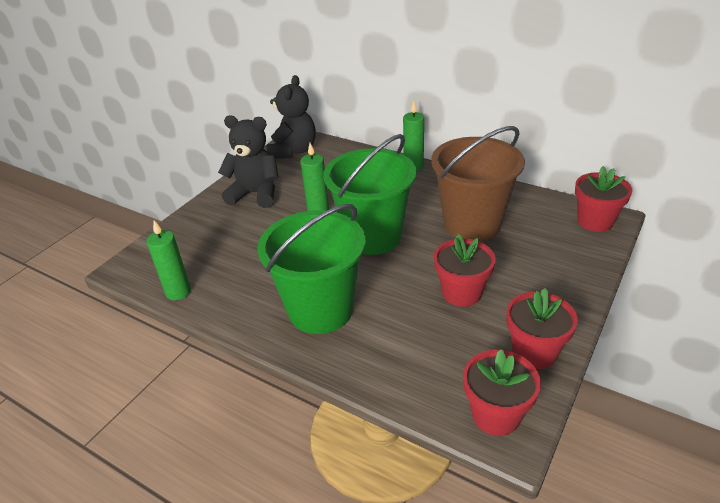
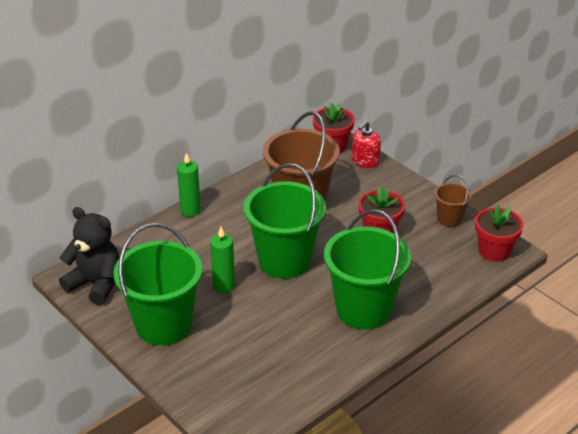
camera: 75 degrees left, 0 degrees up
green candle [146,220,191,300] -> none
black teddy bear [218,115,279,208] -> green bucket [113,223,203,346]
red flower pot [506,288,578,369] -> brown bucket [434,175,472,227]
none -> red soap dispenser [352,121,381,168]

